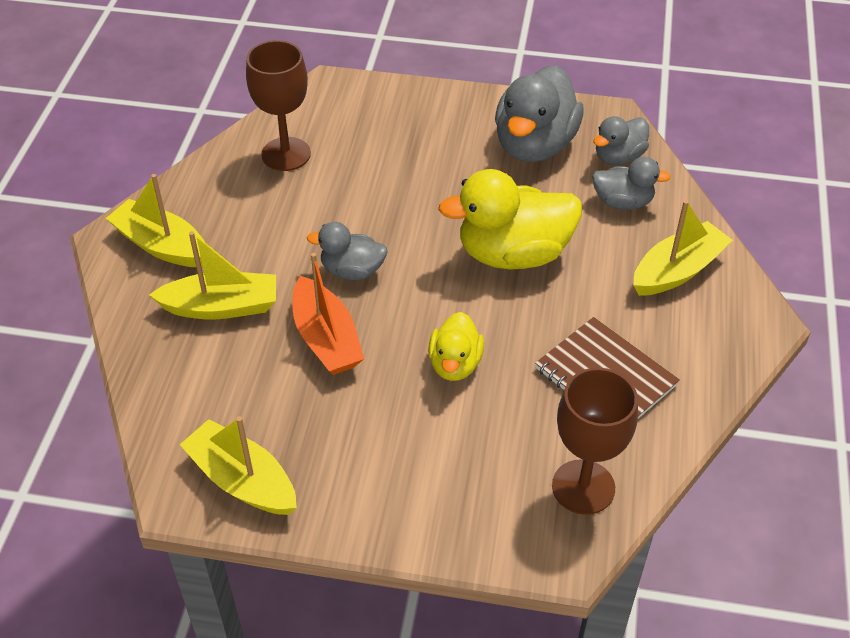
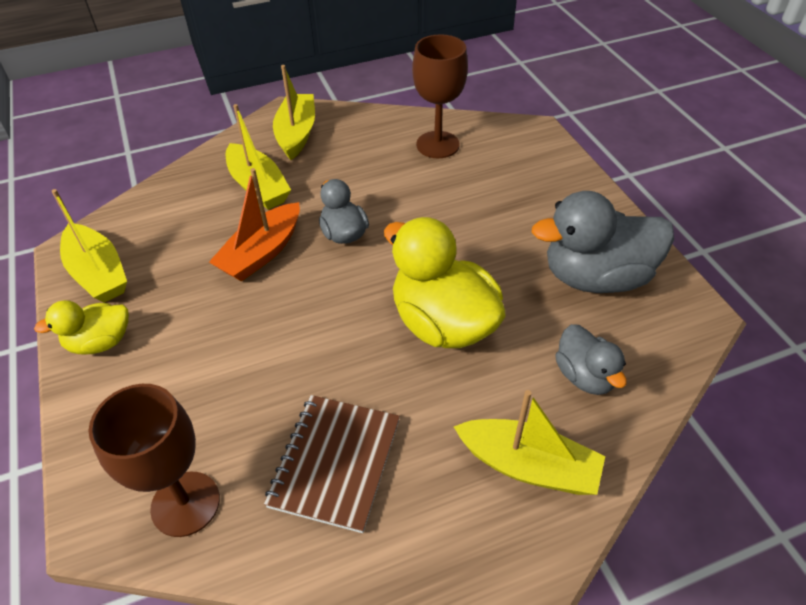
camera: 60 degrees right, 0 degrees up
yellow boat [180,416,297,515] -> yellow boat turned 135 degrees clockwise [51,189,127,303]
yellow duck [428,312,484,381] -> yellow duck moved to [34,300,129,354]
grey duck [593,116,649,165] -> none

